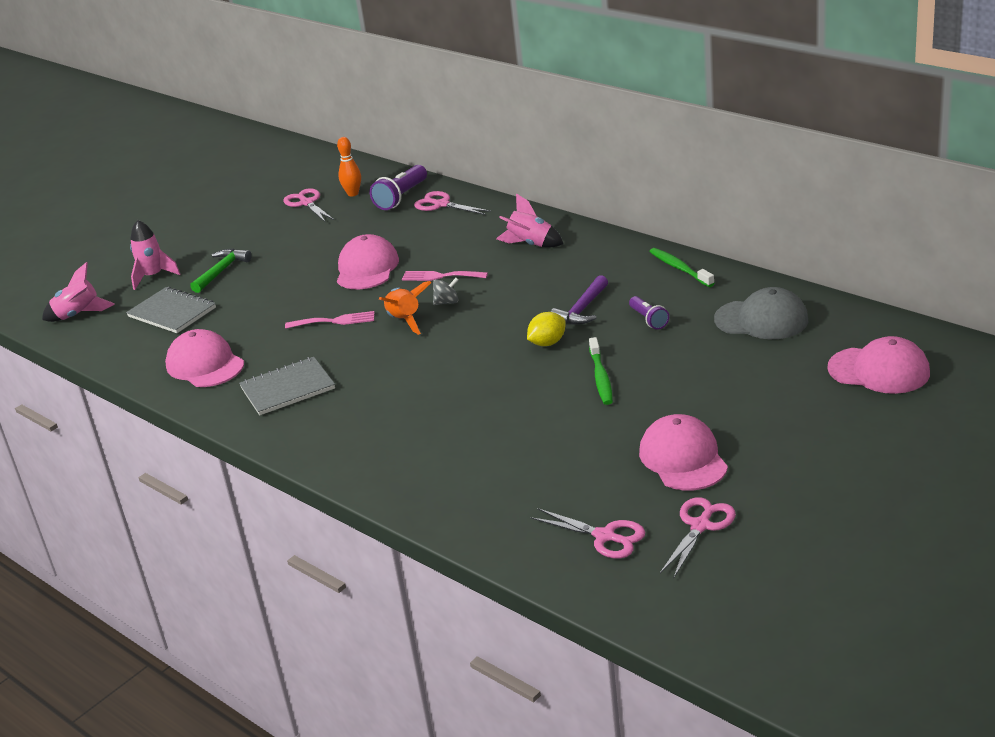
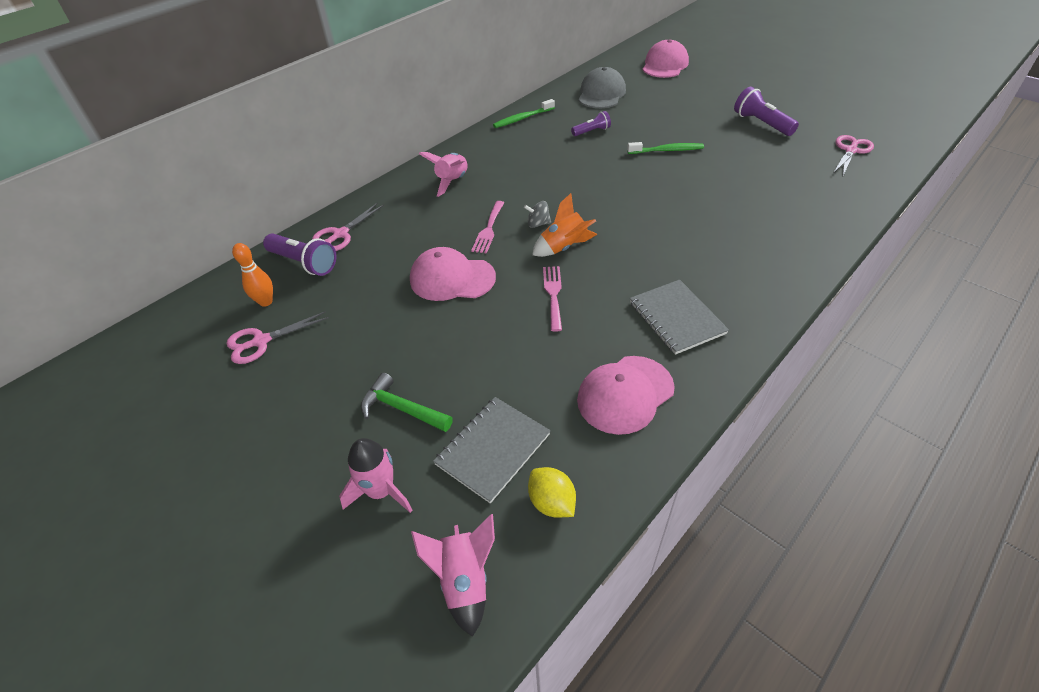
camera: 90 degrees left, 15 degrees up
grey spinning top [433,278,459,305] -> grey spinning top turned 75 degrees counterclockwise [524,201,551,228]
yellow lemon [527,312,566,346] -> yellow lemon moved to [528,467,576,518]
purple hammer [551,275,608,325] -> none
pink cap [639,414,728,491] -> purple flashlight [734,87,799,136]
pink scissors [660,497,736,577] -> none

